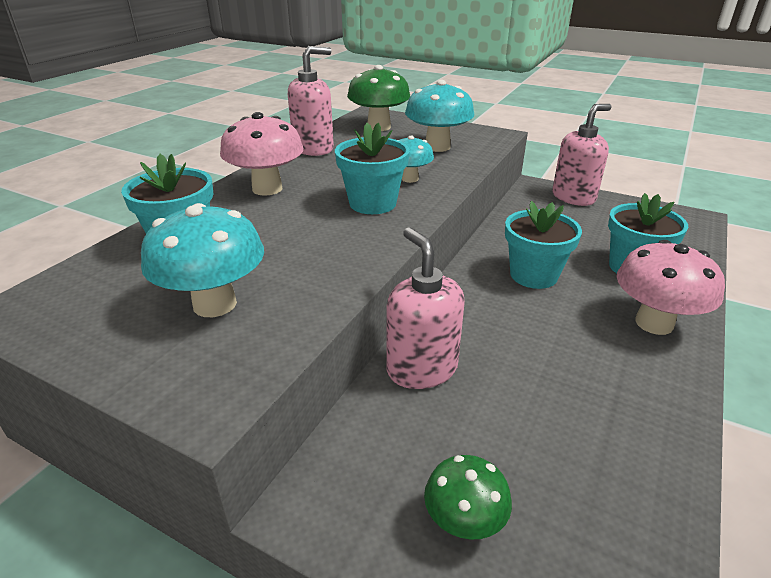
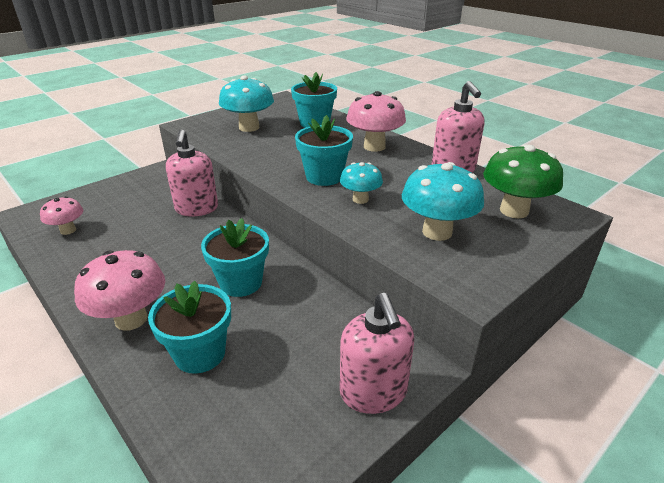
camera: 110 degrees right, 0 degrees up
pink soap dispenser [386,227,465,389] -> pink soap dispenser turned 90 degrees clockwise [166,129,218,216]
green mushroom [424,455,512,540] -> none
none -> pink mushroom [40,196,83,235]

